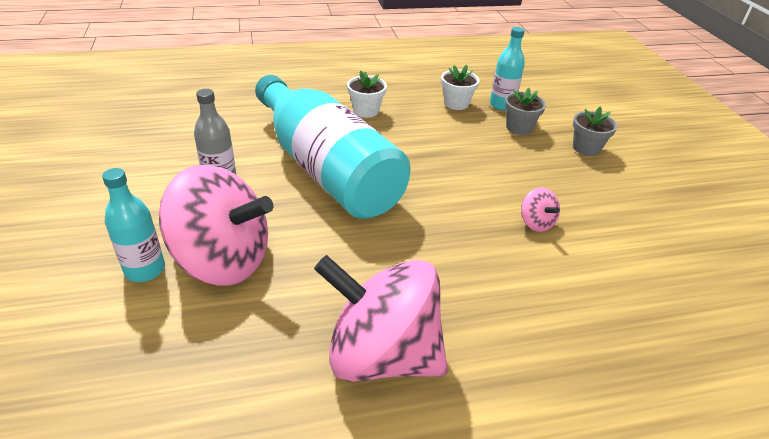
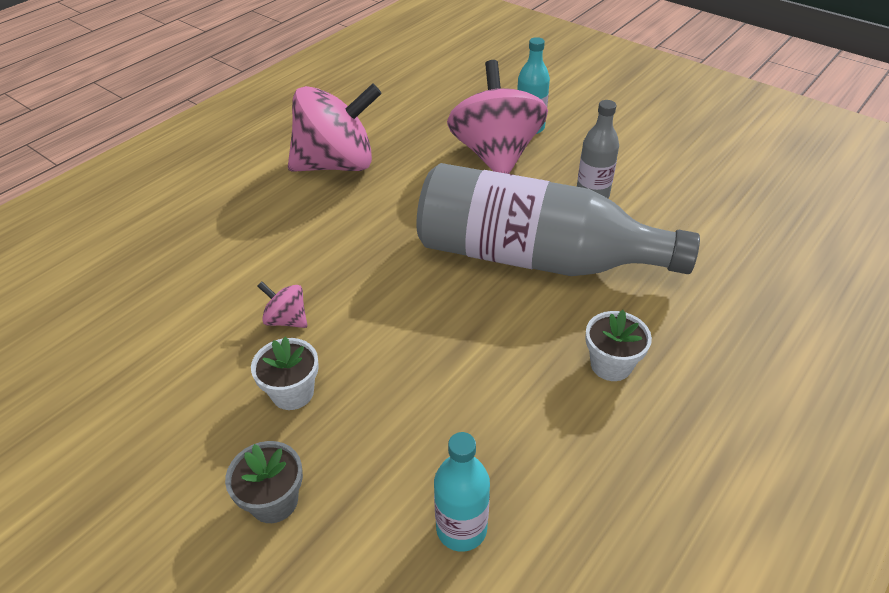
camera: 145 degrees right, 5 degrees up
pink spinning top [159,165,273,286] -> pink spinning top turned 105 degrees clockwise [447,60,548,174]
turquoise bottle [255,75,411,219] -> grey bottle [416,163,700,276]
white flower pot [441,65,479,110] -> white flower pot moved to [251,337,319,410]
grey flower pot [505,88,546,135] -> none

